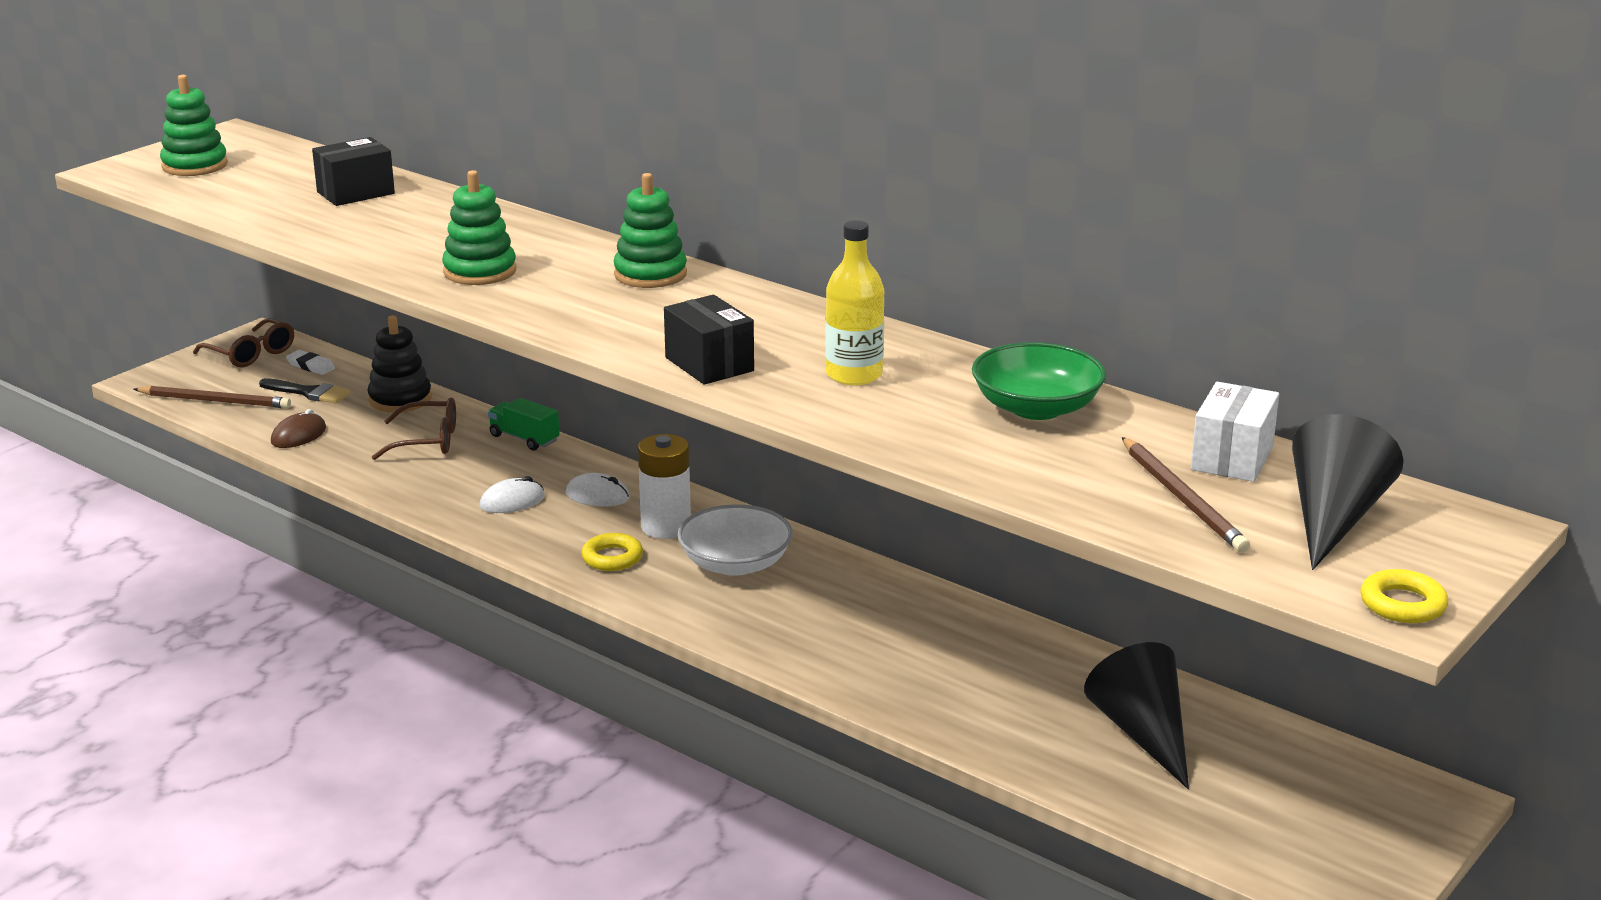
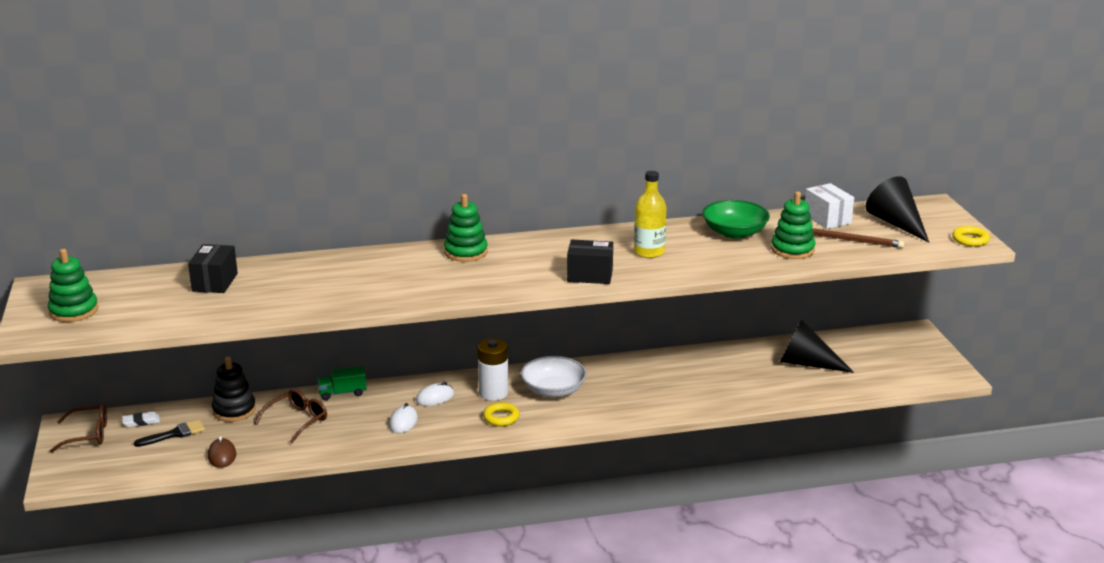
camera: 50 degrees left, 0 degrees up
brown pencil [134,386,291,408] -> none
green stacking toy [442,170,516,285] -> green stacking toy moved to [771,191,816,259]

